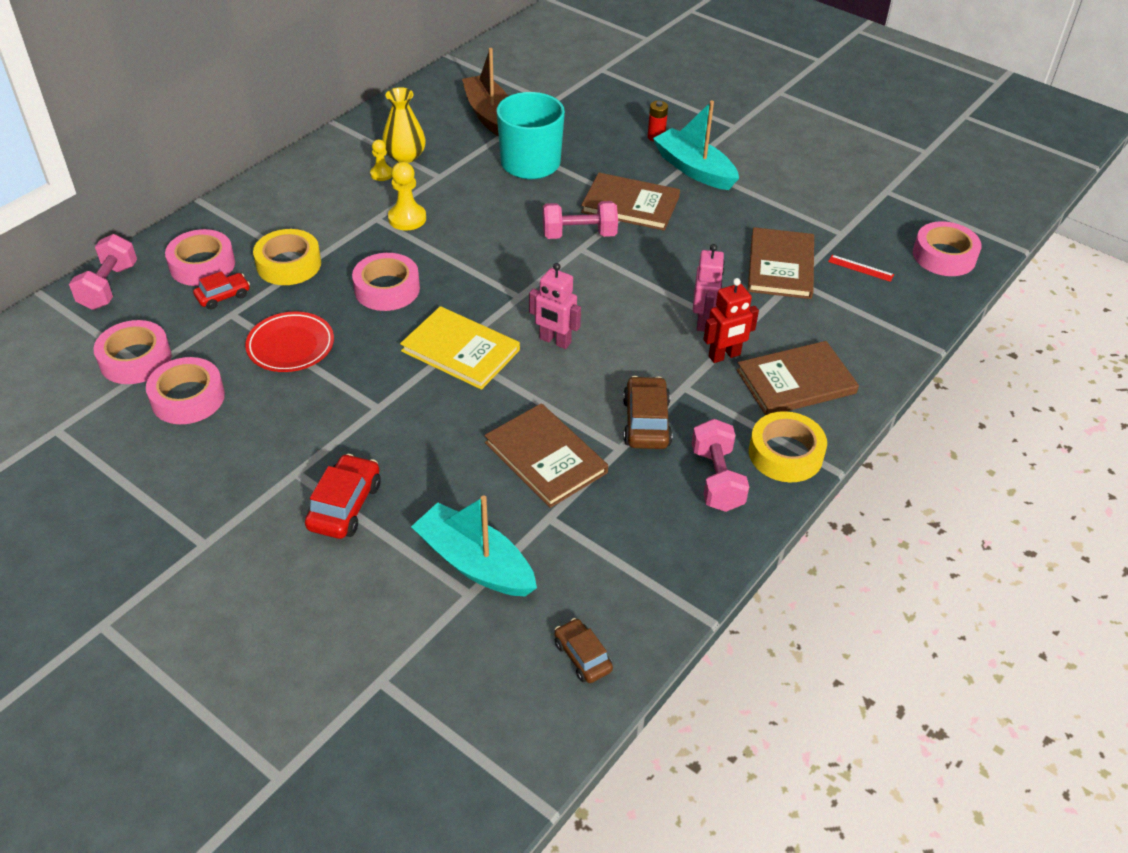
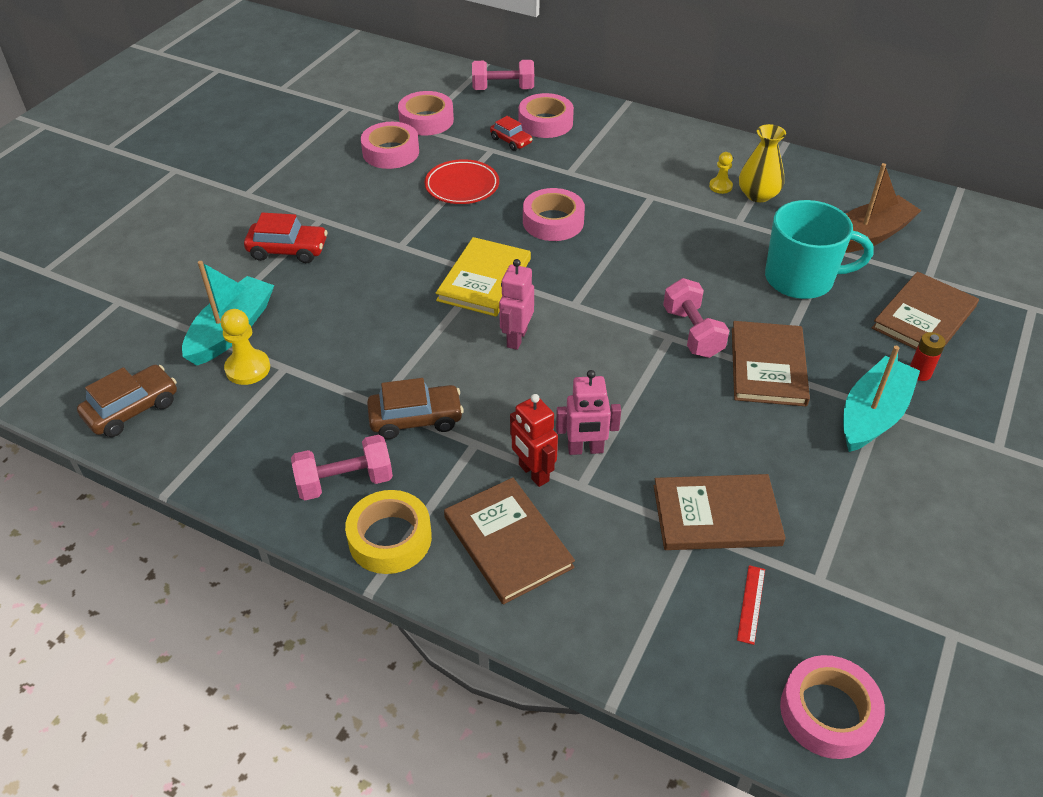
camera: 80 degrees right, 0 degrees up
yellow tape [253,229,321,285] -> none
yellow pawn [388,162,426,230] -> yellow pawn moved to [221,309,270,385]
brown book [484,403,608,508] -> brown book moved to [872,271,979,350]
brown car [554,618,613,683] -> brown car [77,365,177,437], size x1.55

